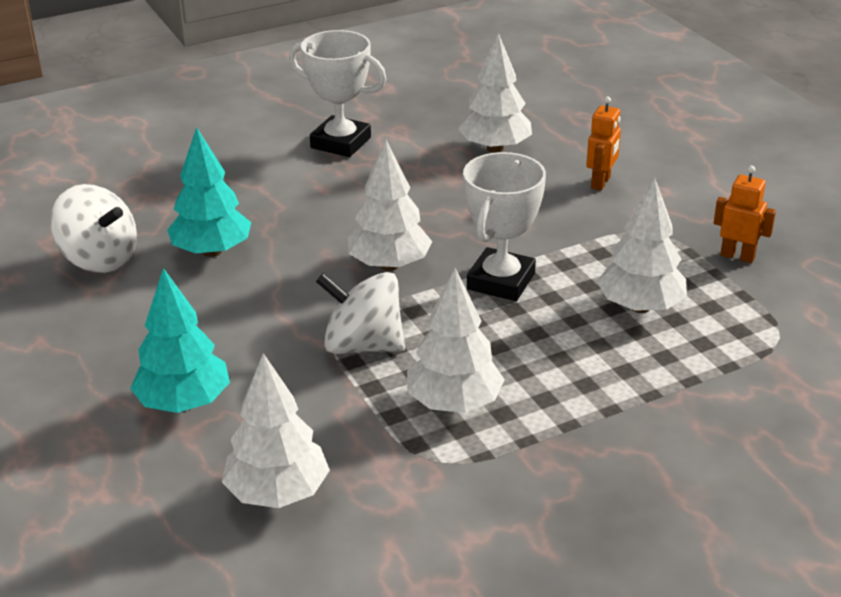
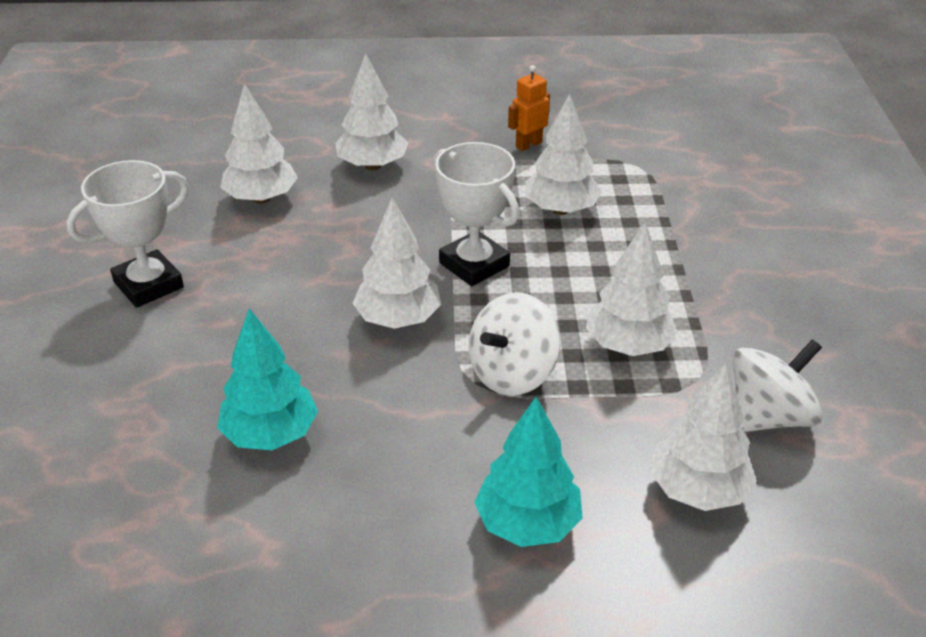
camera: 65 degrees left, 5 degrees up
white spinning top [50,184,137,273] -> white spinning top moved to [733,339,823,432]
orange robot [586,97,621,190] -> white tree [335,53,408,170]

